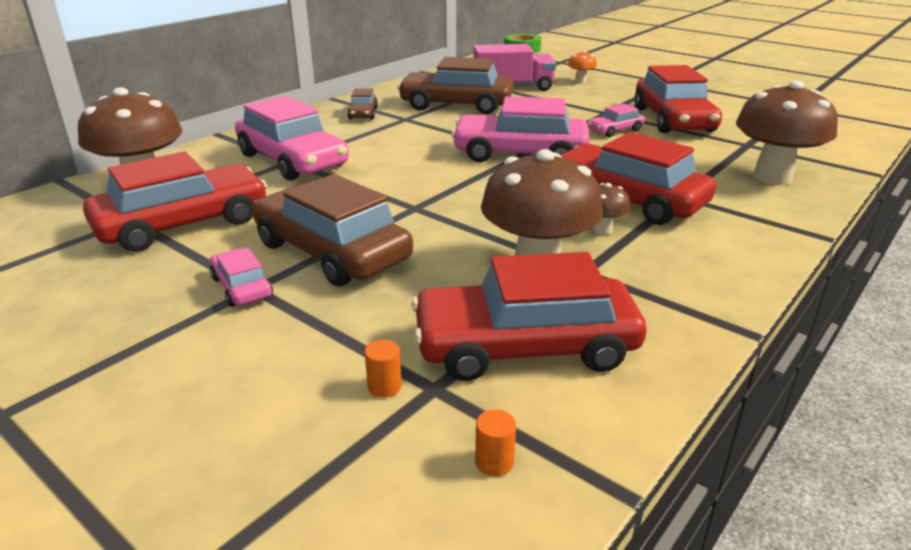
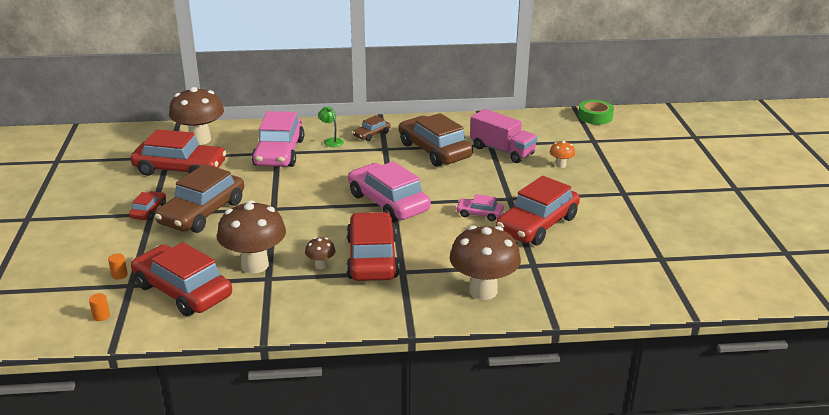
camera: 45 degrees right, 0 degrees up
pink car [210,248,273,307] -> red car [129,191,166,220]
brown car [252,174,413,287] -> brown car turned 150 degrees counterclockwise [155,164,244,233]
none -> green lamp [318,106,344,147]

